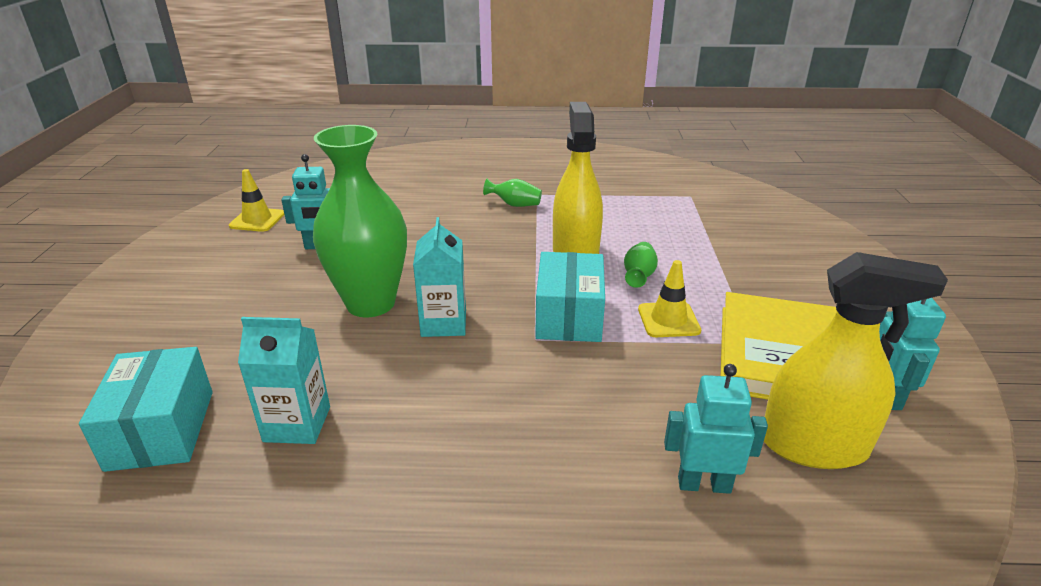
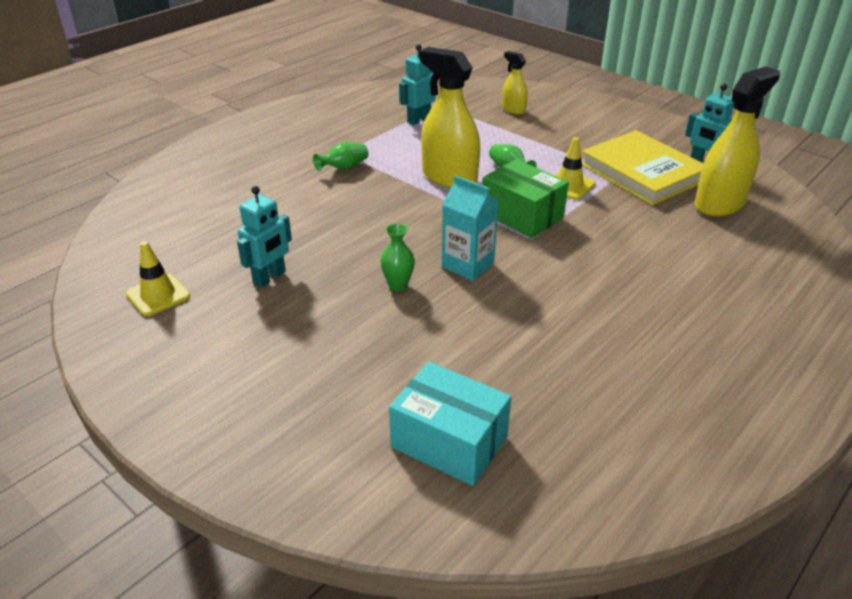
camera: 50 degrees left, 5 degrees up
turquoise carton [238,317,330,444] -> none
green vase [313,125,407,317] -> green vase [381,223,415,291], size x0.41
turquoise box [535,252,605,342] -> green box [483,159,569,238]
turquoise robot [664,364,768,494] -> turquoise robot moved to [399,44,436,125]
none -> yellow spray bottle [502,51,528,114]

